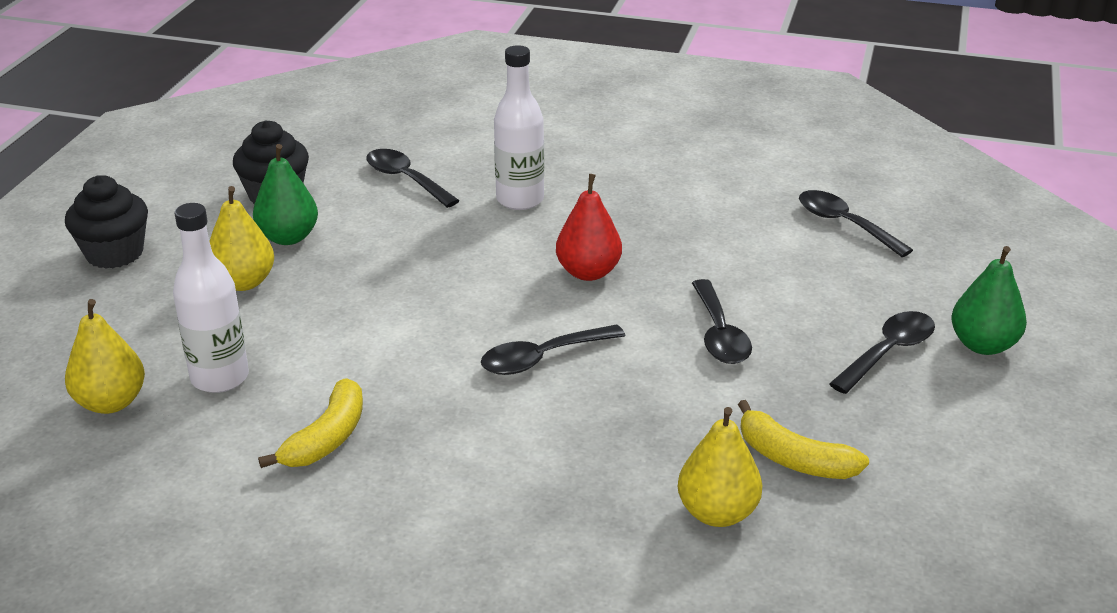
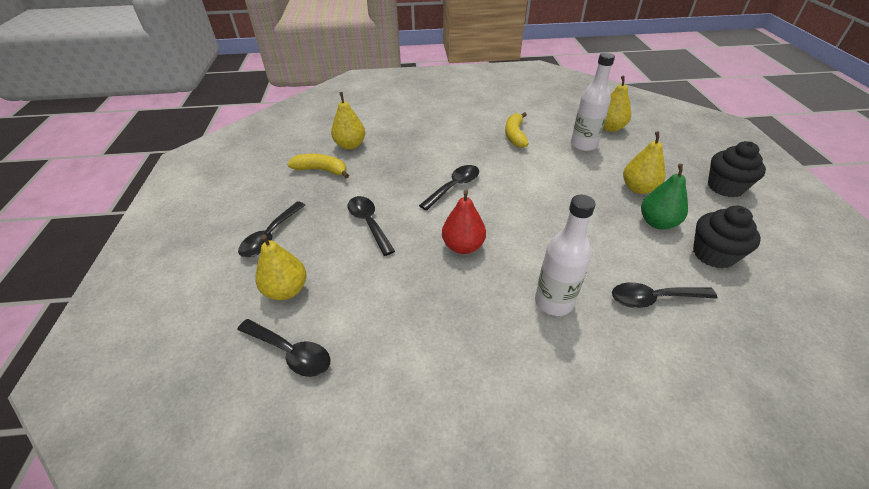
camera: 160 degrees right, 10 degrees up
black spoon [366,149,460,208] -> black spoon turned 150 degrees clockwise [612,282,717,308]
green pear [952,246,1027,355] -> none
none -> yellow pear [255,235,306,300]

